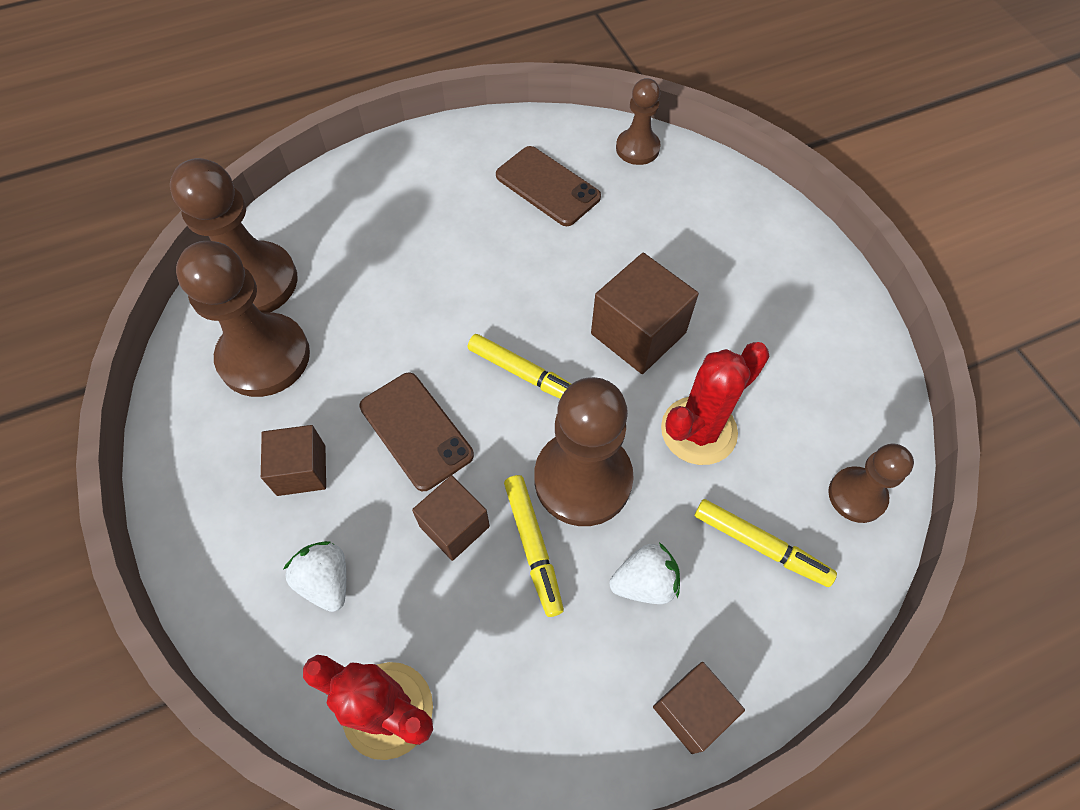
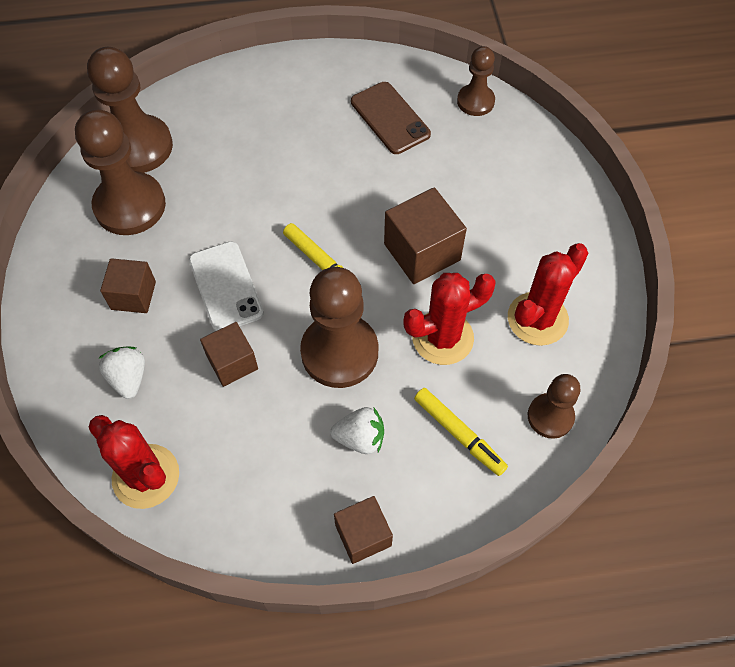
camera: 15 degrees right, 0 degrees up
brown phone [359,373,474,491] -> white phone [189,241,264,331]
yellow marker [504,475,564,617] -> none
none -> red cactus [508,243,588,346]

